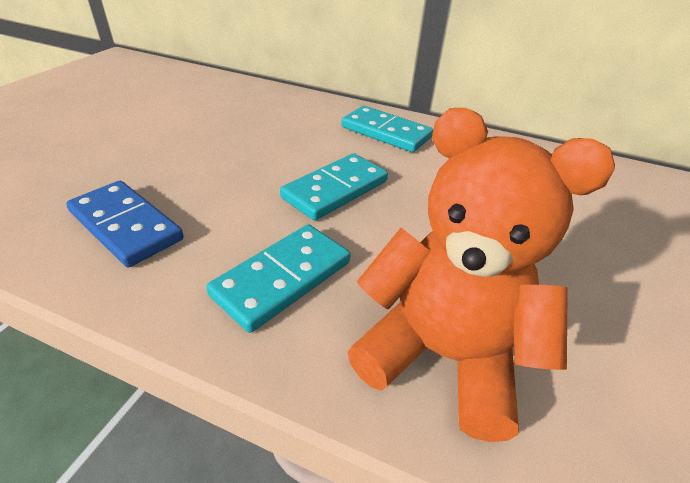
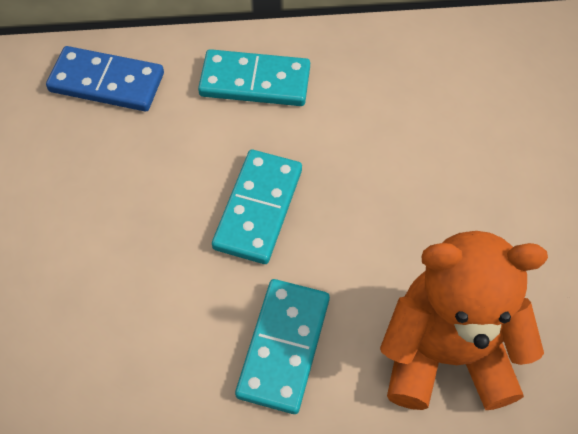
camera: 25 degrees left, 20 degrees up
blue domino [66,181,184,267] -> blue domino moved to [46,46,164,111]

